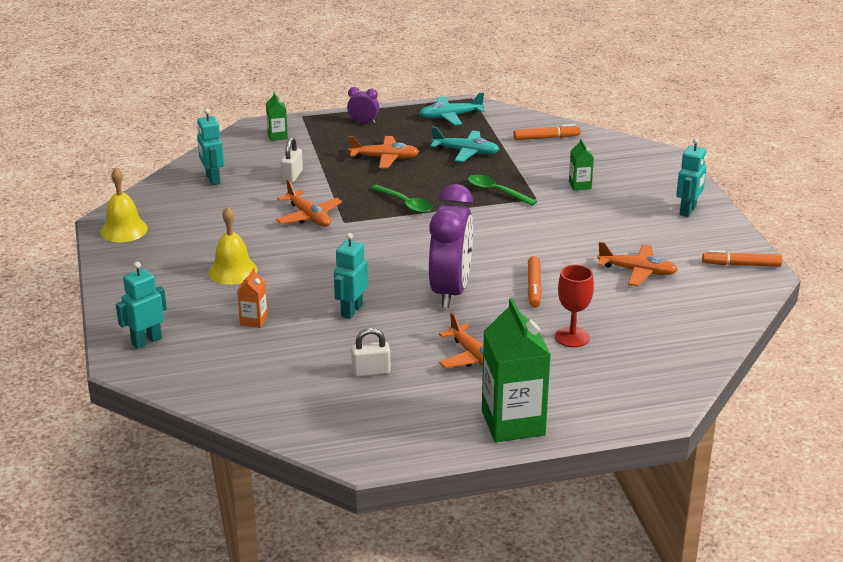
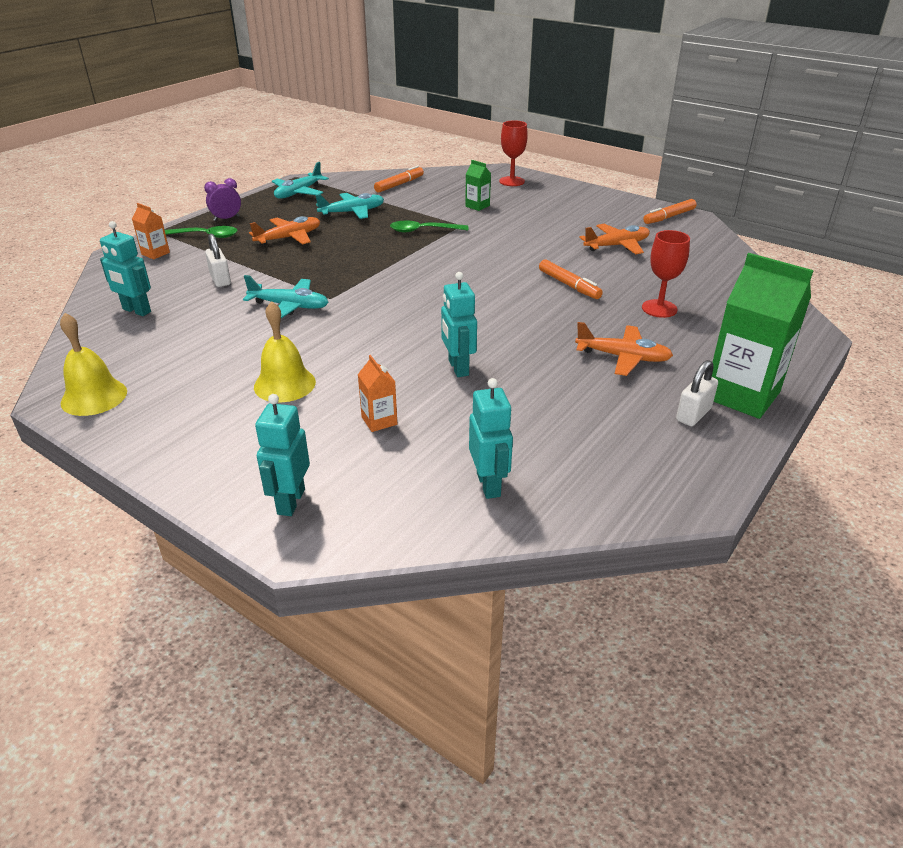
camera: 40 degrees left, 5 degrees up
green carton [266,92,288,141] -> orange carton [132,203,170,260]
orange plane [276,179,342,227] -> turquoise plane [243,275,328,318]
white padlock [351,328,390,377] -> white padlock moved to [676,360,718,426]
green spoon [370,184,433,213] -> green spoon moved to [165,226,237,238]
purple clock [429,184,473,308] -> none
turquoise robot [676,138,707,217] -> turquoise robot moved to [469,378,513,499]
none -> red goblet [499,120,528,186]

